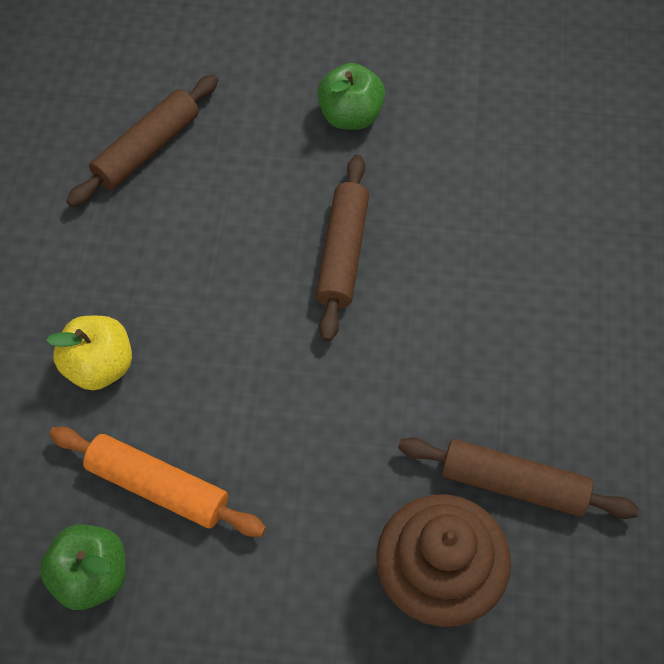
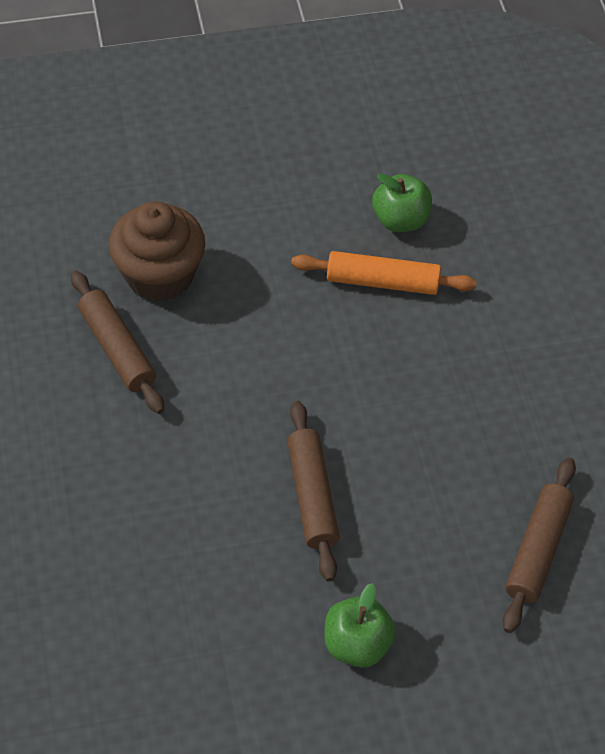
camera: 160 degrees right, 5 degrees down
yellow apple [46,316,132,390] -> none
brown rolling pin [398,437,639,519] -> brown rolling pin turned 60 degrees clockwise [71,271,164,414]

